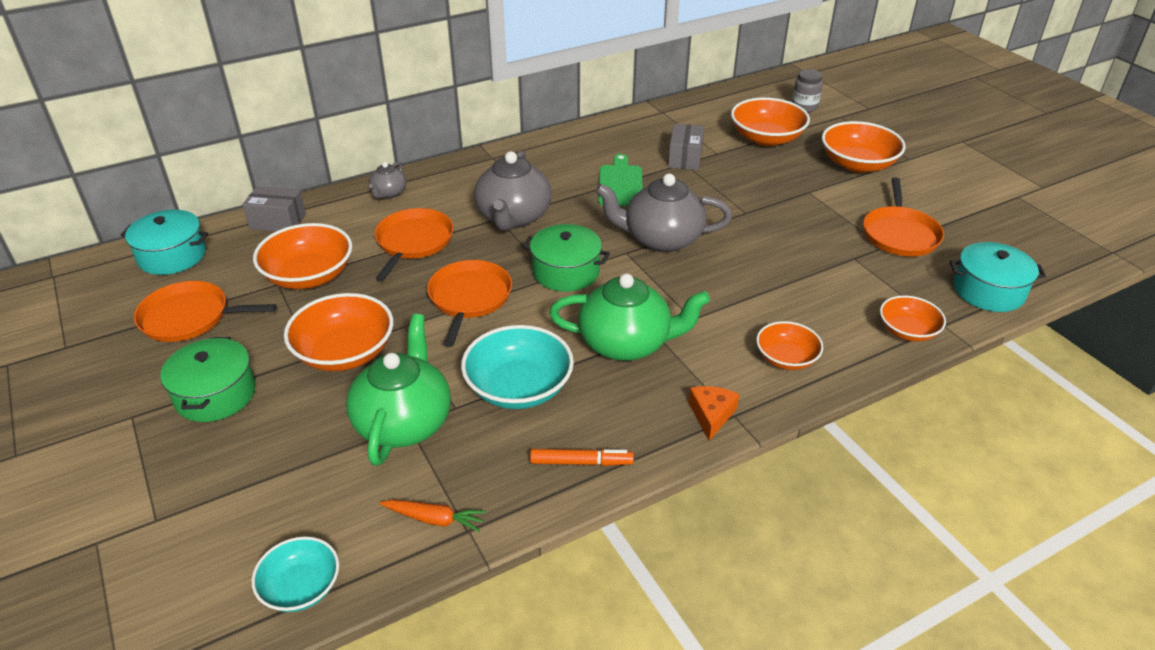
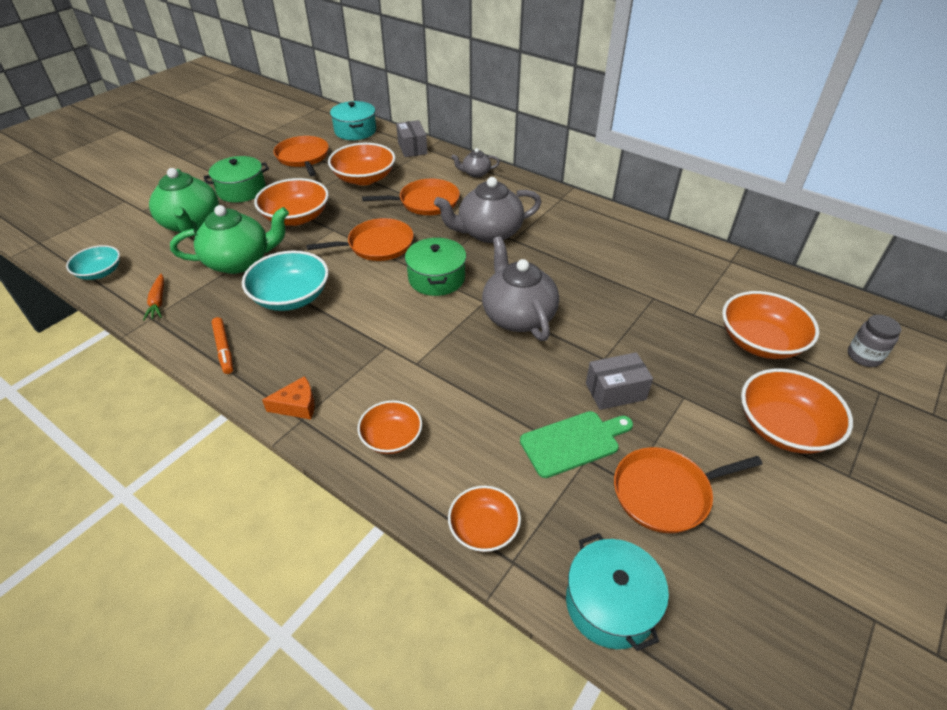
camera: 65 degrees right, 5 degrees up
green teapot [549,273,710,361] -> green teapot moved to [149,168,219,233]
green cutting board [598,154,643,206] -> green cutting board moved to [520,411,633,478]
grey box [668,124,704,170] -> grey box moved to [586,352,653,410]

